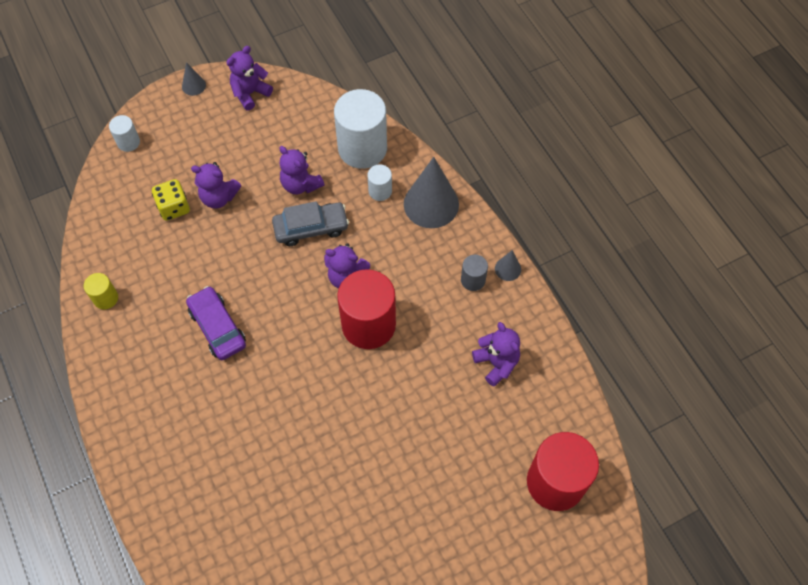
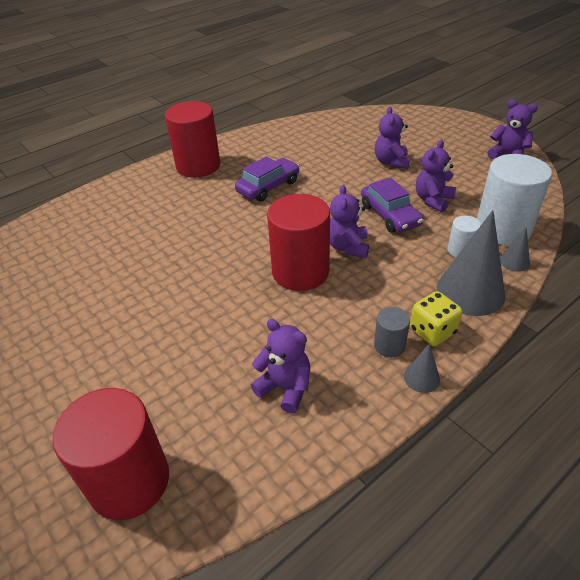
camera: 80 degrees right, 20 degrees down
yellow cylinder [84,273,118,309] -> none
white cylinder [109,115,140,152] -> none
yellow dice [152,179,190,221] -> yellow dice moved to [410,291,463,346]
grey cone [182,62,206,96] -> grey cone moved to [500,227,530,272]
grey car [272,201,349,246] -> purple car [361,177,423,233]
purple teddy bear [472,322,520,387] -> purple teddy bear turned 105 degrees counterclockwise [250,319,310,414]
none -> red cylinder [165,101,220,178]

